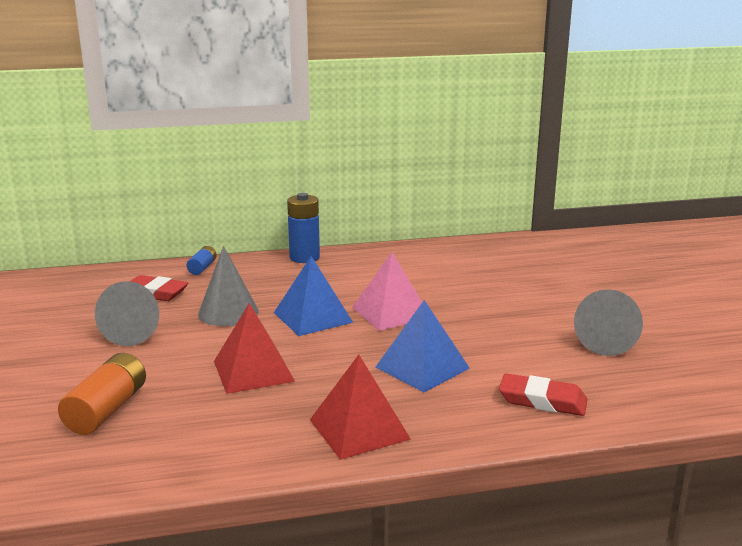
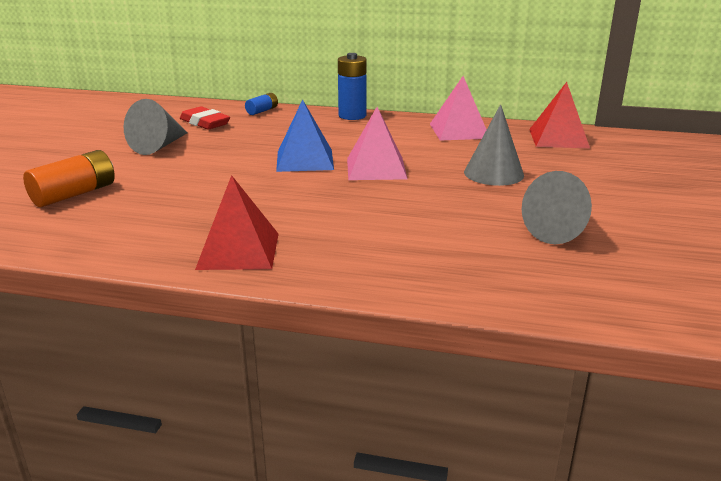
camera: 25 degrees right, 5 degrees up
grey cone [198,246,259,326] -> grey cone moved to [464,104,524,186]
red pyramid [214,303,295,394] -> red pyramid moved to [529,82,590,148]
blue pyramid [376,300,470,392] -> none
red eraser [499,373,588,416] -> none
none -> pink pyramid [430,76,487,141]

